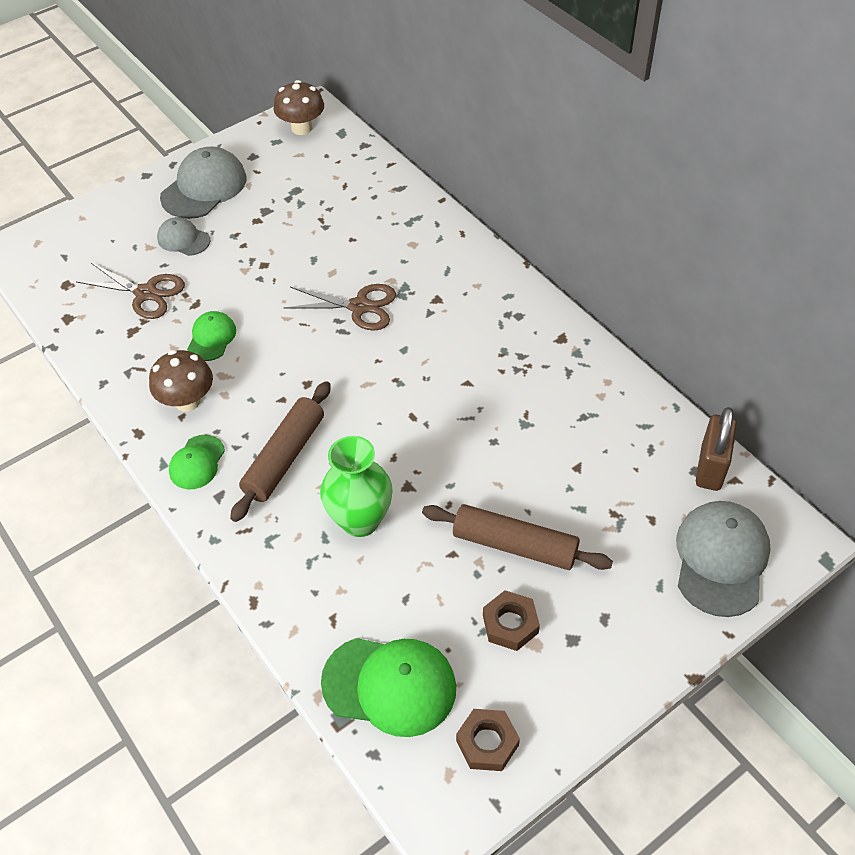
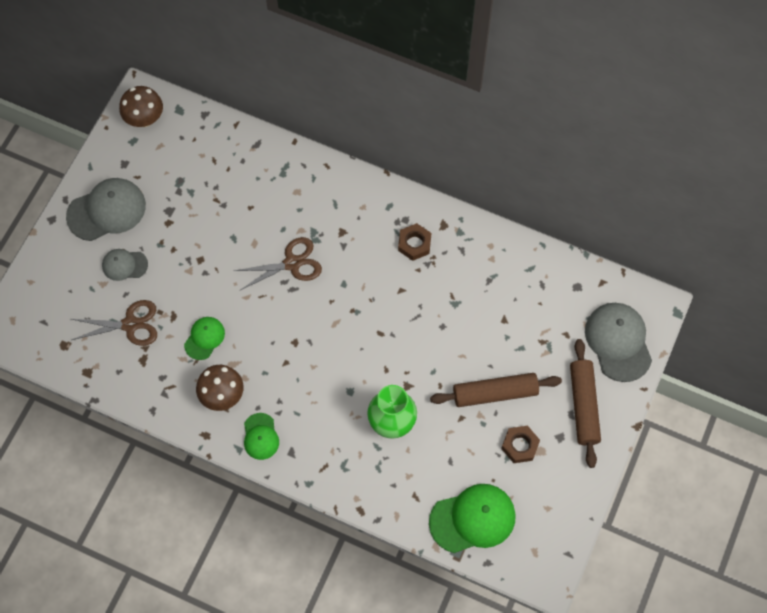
camera: 30 degrees left, 15 degrees up
grey cap [160,146,246,219] -> grey cap turned 60 degrees clockwise [66,178,146,241]
green cap [187,311,236,361] -> green cap turned 45 degrees clockwise [184,317,225,360]
brown rolling pin [230,381,331,522] -> brown rolling pin moved to [570,339,601,468]
brown nut [456,709,520,771] -> brown nut moved to [398,223,431,261]
brown padlock [696,407,737,491] -> none

